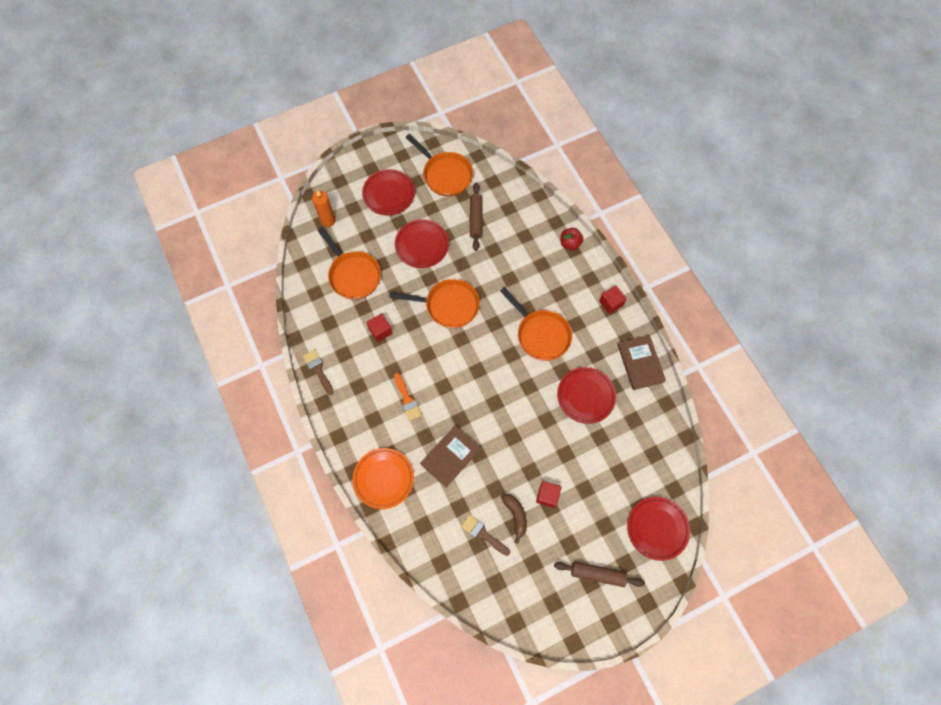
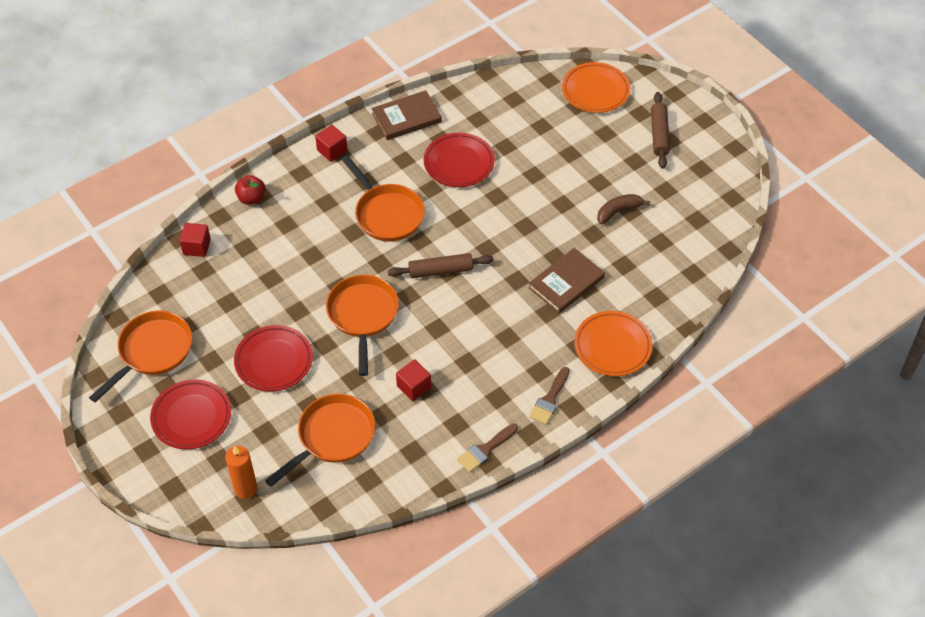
camera: 100 degrees left, 15 degrees down
orange brush [394,373,422,421] -> none
brown book [420,426,481,487] -> brown book turned 75 degrees counterclockwise [529,248,605,313]
brown brush [461,515,510,556] -> brown brush moved to [529,367,570,425]
brown rolling pin [470,183,482,251] -> brown rolling pin moved to [388,253,494,278]
orange pan [500,287,572,361] -> orange pan turned 105 degrees clockwise [341,155,425,241]
red cube [536,481,561,508] -> red cube moved to [180,223,211,257]
red plate [627,497,690,561] -> orange plate [562,62,630,113]

